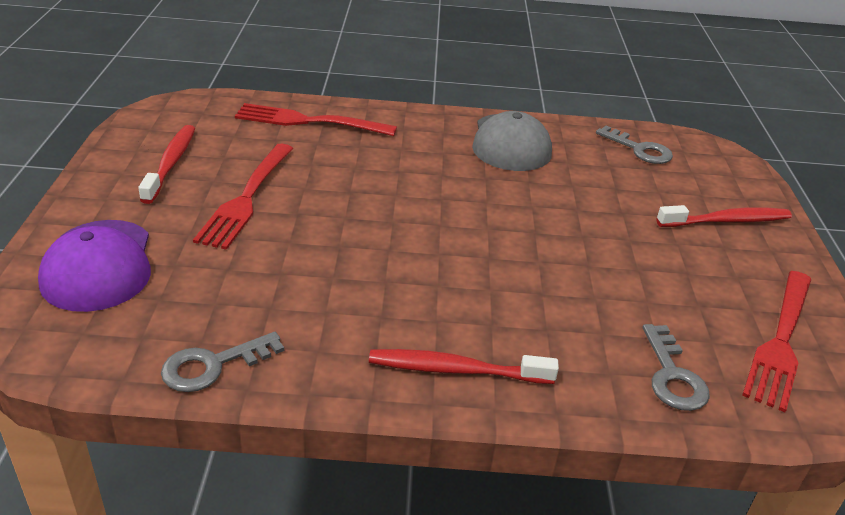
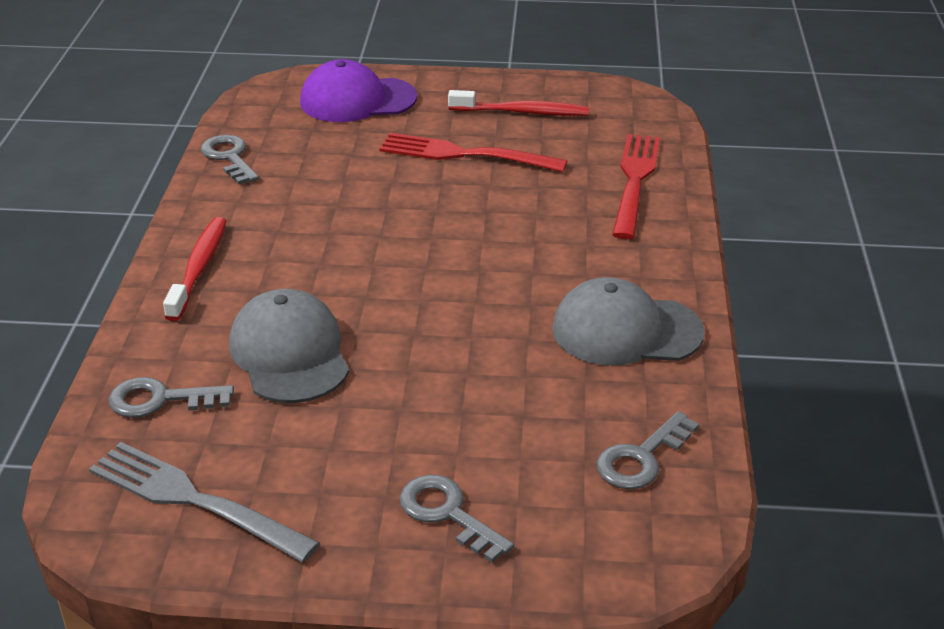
camera: 95 degrees right, 0 degrees up
red toothbrush [656,205,792,227] -> grey key [399,475,514,563]
red fork [742,271,811,412] -> grey fork [89,442,320,563]
none -> grey cap [229,289,349,403]

